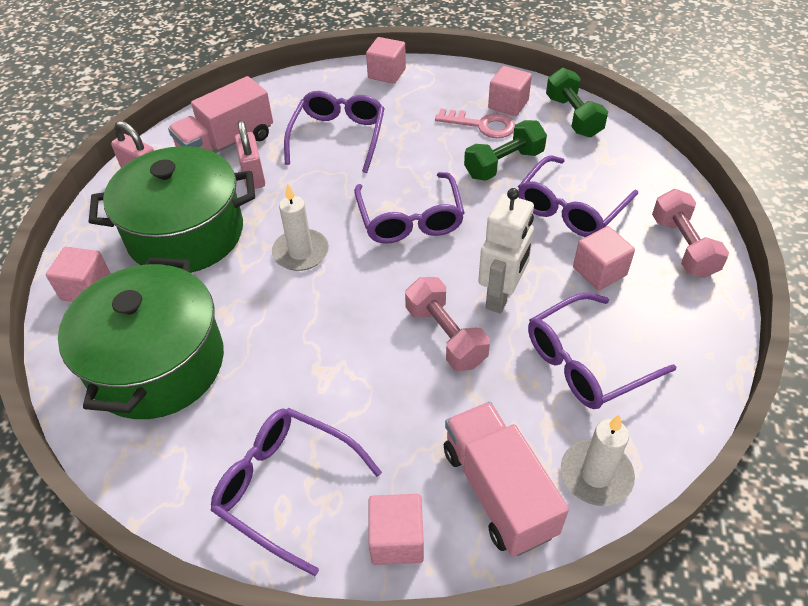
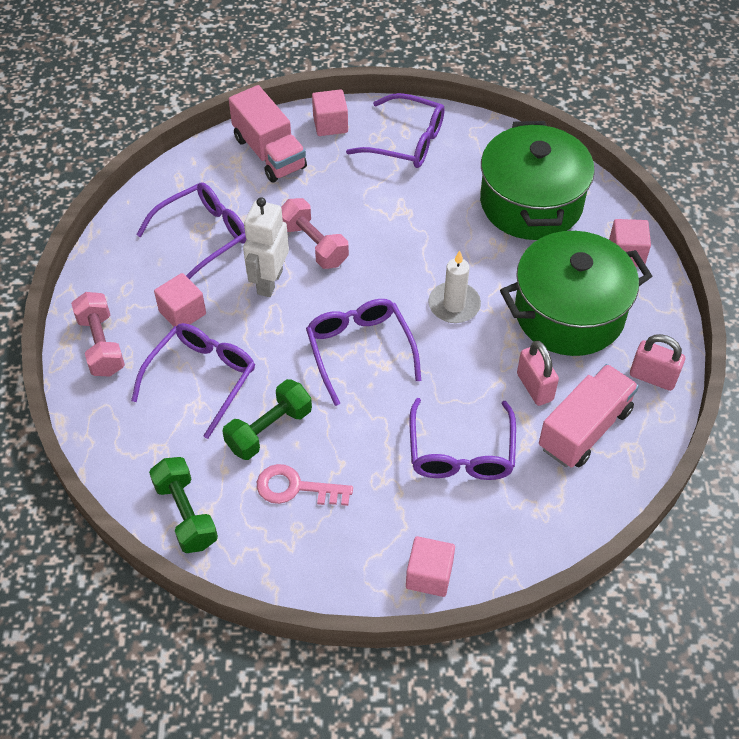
camera: 170 degrees right, 5 degrees up
pink cube [488,66,532,116] -> none
white candle [561,414,635,506] -> none

